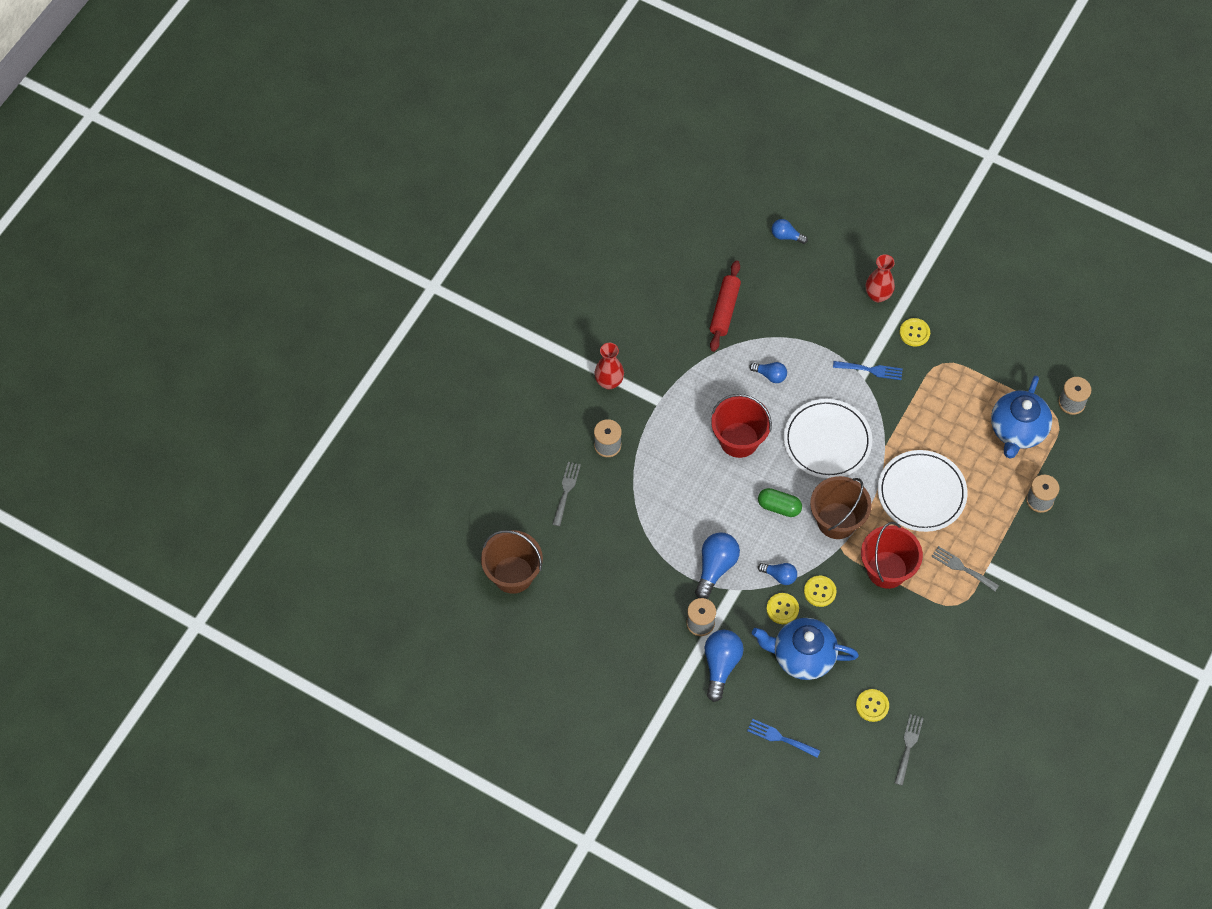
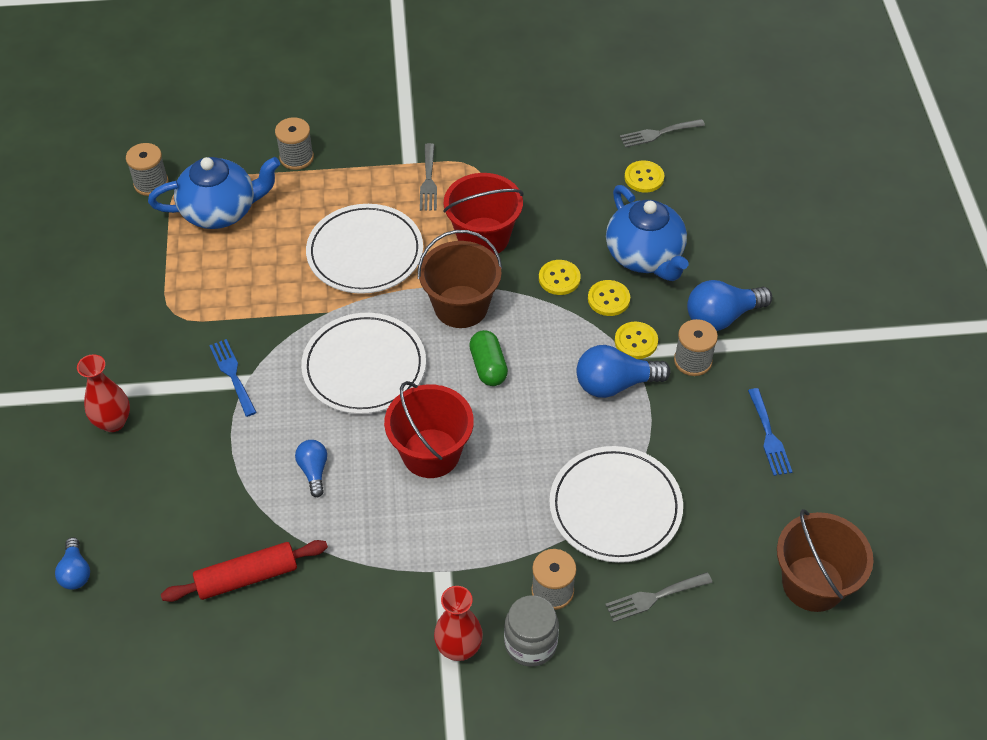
camera: 125 degrees left, 10 degrees down
blue fork [747,719,821,758] -> blue fork moved to [748,388,792,476]
blue light bulb [758,563,797,585] -> none
yellow button [900,318,930,347] -> yellow button moved to [615,322,658,359]
none -> grey jar [504,595,559,667]
none -> white plate [549,446,683,563]

